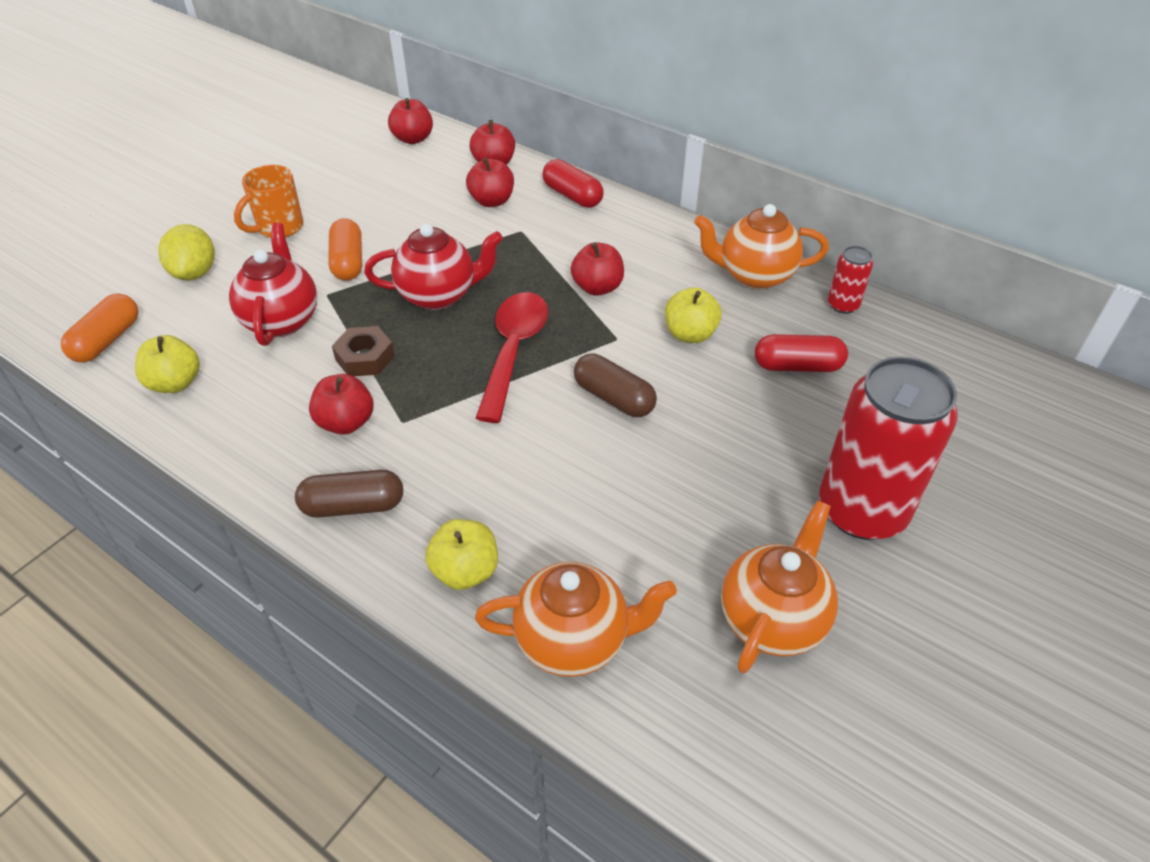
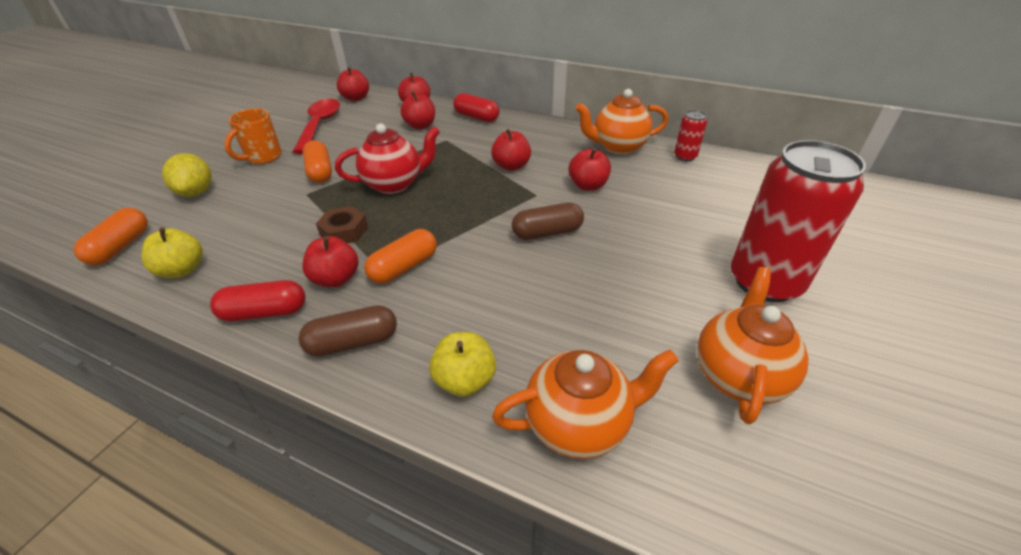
camera: 10 degrees left, 5 degrees down
red teapot [229,223,317,346] -> none
red spoon [476,292,549,423] -> red spoon moved to [293,99,340,154]
brown capsule [574,354,657,417] -> brown capsule turned 45 degrees counterclockwise [512,203,584,240]
yellow apple [665,288,722,343] -> red apple [569,148,611,191]
red capsule [755,334,848,372] -> red capsule moved to [210,280,305,321]
none -> orange capsule [364,229,437,284]

